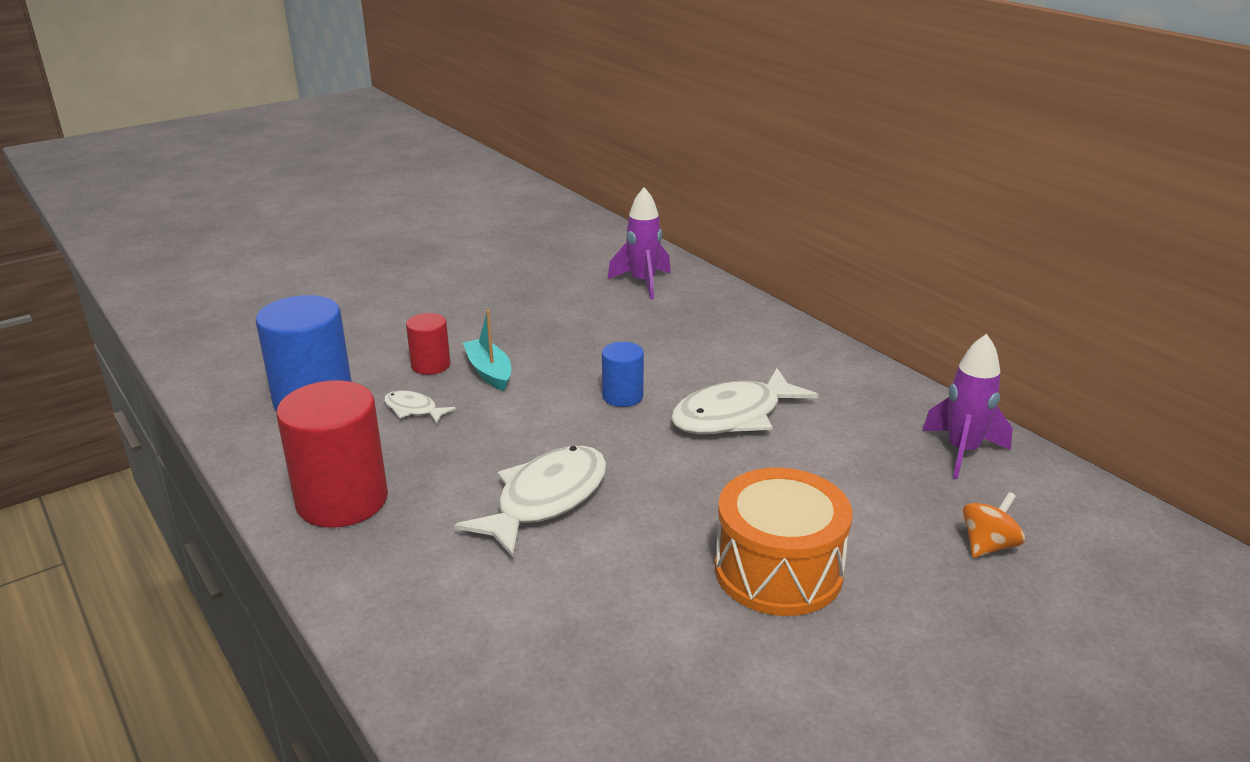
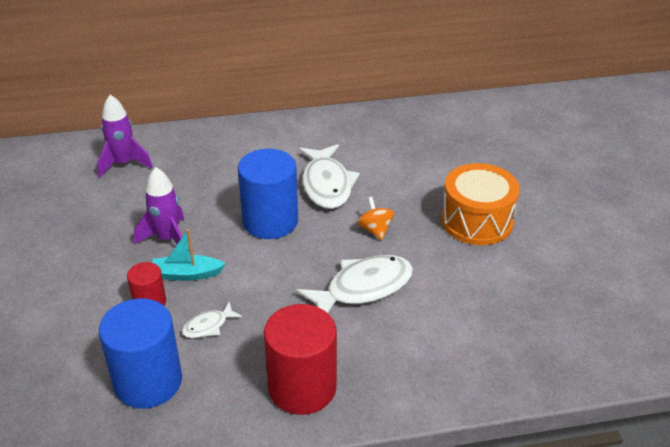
camera: 65 degrees left, 10 degrees up
white fish [454,446,607,557] -> white fish turned 90 degrees clockwise [296,255,413,313]
blue cylinder [602,342,644,407] -> blue cylinder [238,149,298,239], size x1.89
purple rocket [922,334,1012,479] -> purple rocket moved to [134,167,184,245]
orange spinning top [963,492,1025,558] -> orange spinning top moved to [357,197,394,240]

